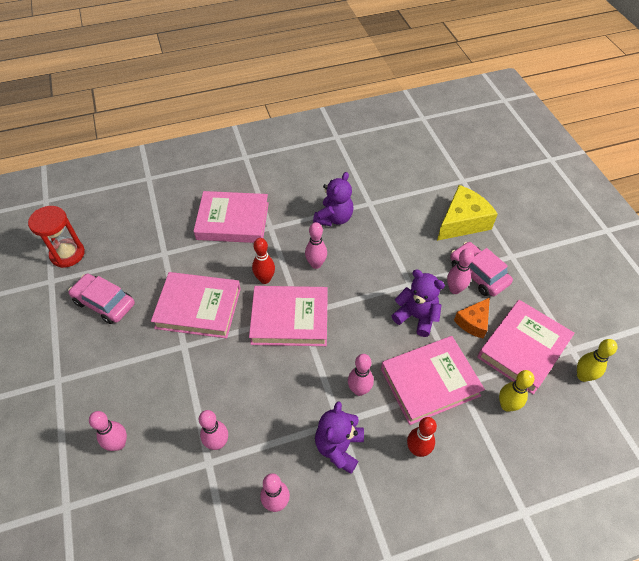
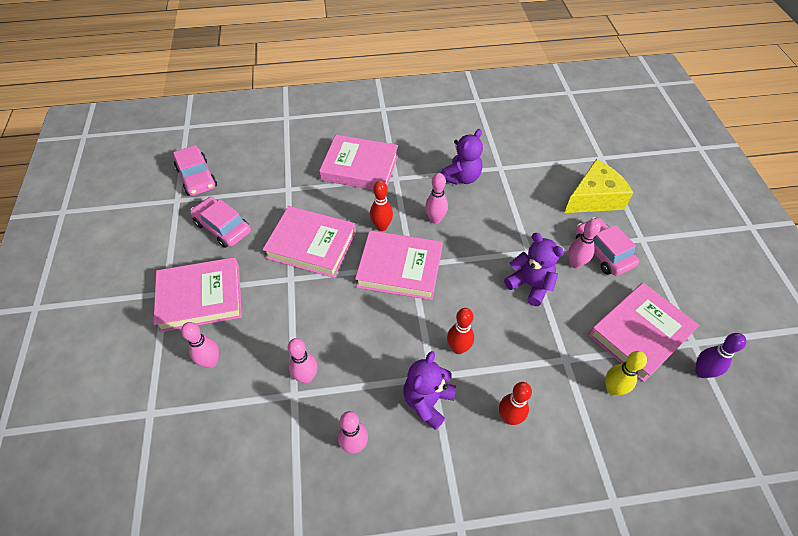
camera: 10 degrees right, 0 degrees up
red hourglass [28,206,85,268] -> pink car [173,145,217,196]
pink bowling pin [348,354,374,396] -> red bowling pin [447,308,474,354]
pink book [381,336,485,425] -> pink book moved to [153,257,242,332]
orange cheese [454,298,490,339] -> none
yellow bowling pin [577,339,618,382] -> purple bowling pin [695,333,746,378]

